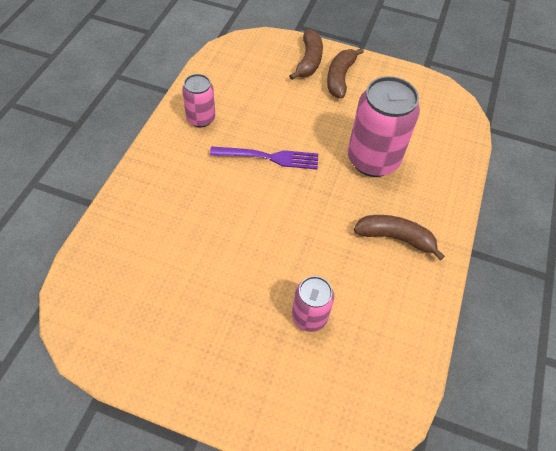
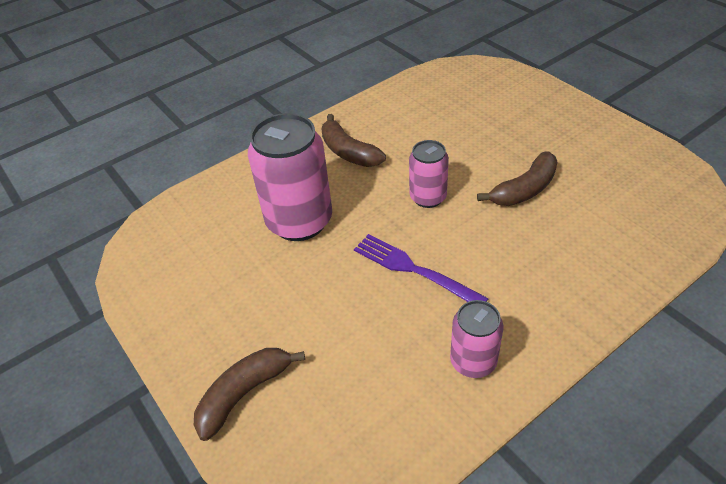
camera: 140 degrees left, 10 degrees down
pink can [292,276,334,332] -> pink can moved to [409,140,449,208]
brown banana [327,48,364,98] -> brown banana moved to [477,151,558,206]

